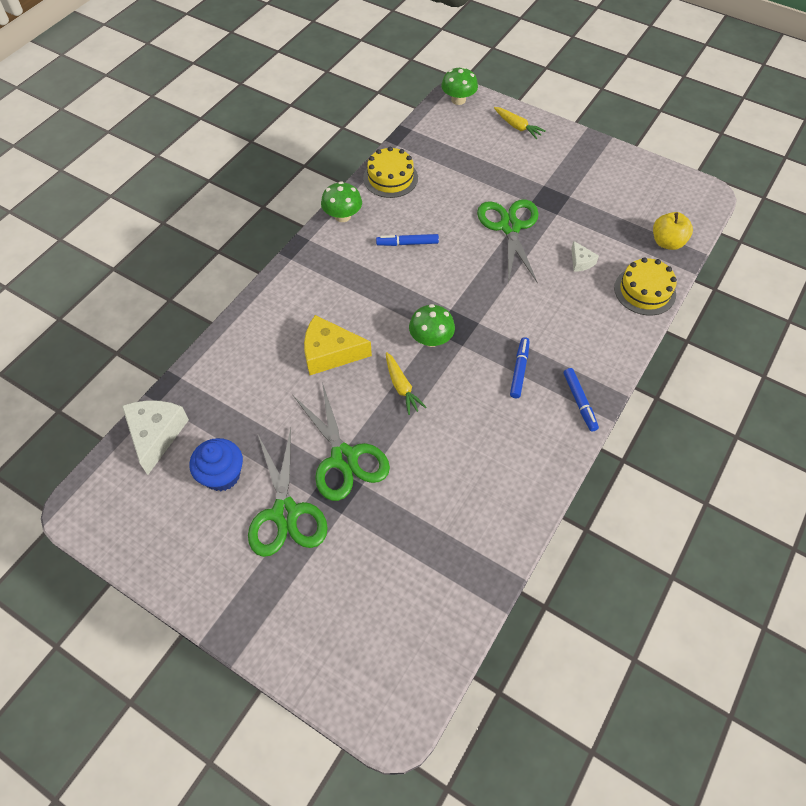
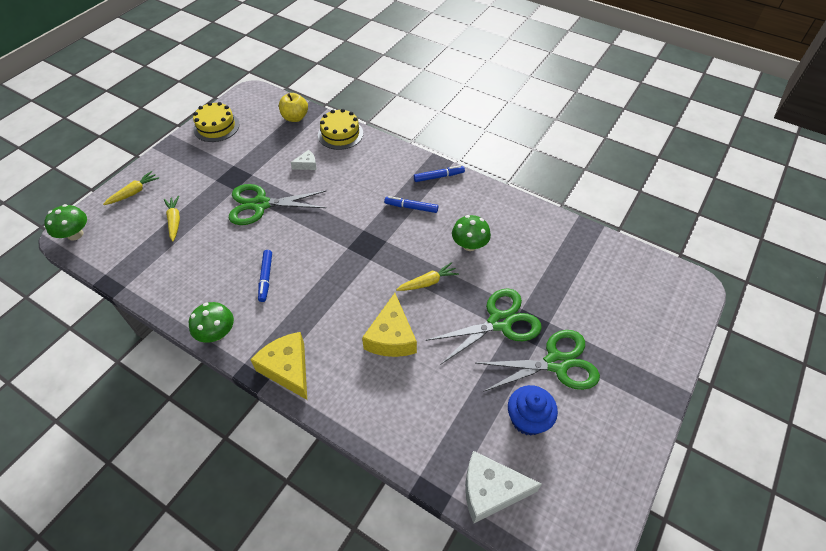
camera: 90 degrees left, 5 degrees down
yellow cake [363,146,418,198] -> yellow cake moved to [193,102,239,142]
green mushroom [409,304,455,347] -> green mushroom moved to [452,215,491,251]
none -> yellow carrot [164,196,180,241]
none -> yellow cheese [251,332,307,400]

